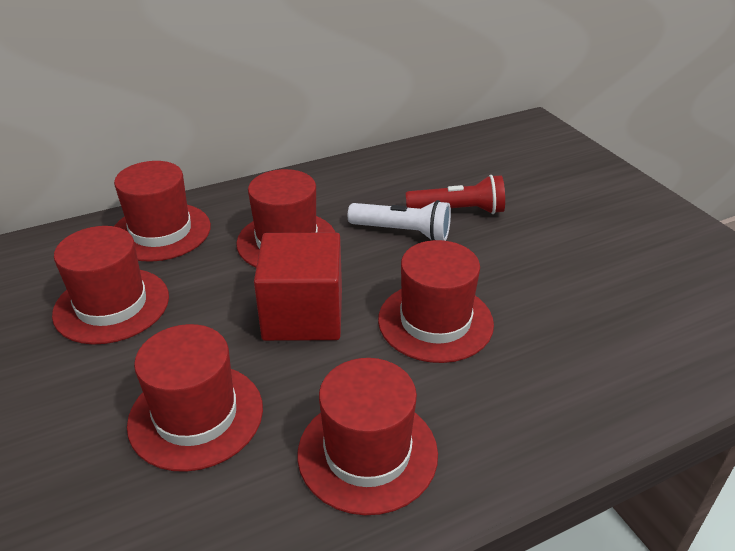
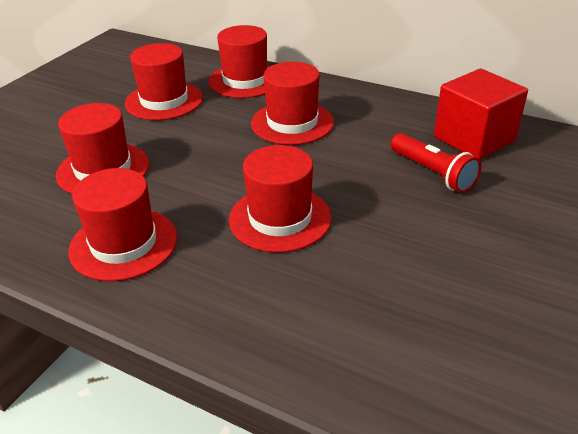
camera: 55 degrees right, 0 degrees up
red cube [254,232,342,341] -> red cube moved to [434,68,528,160]
white flashlight [348,200,451,241] -> none

